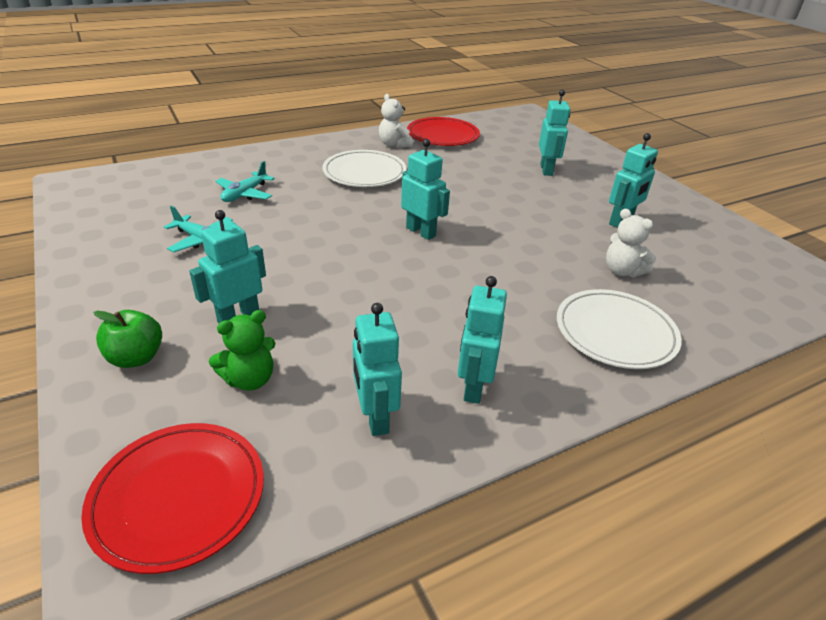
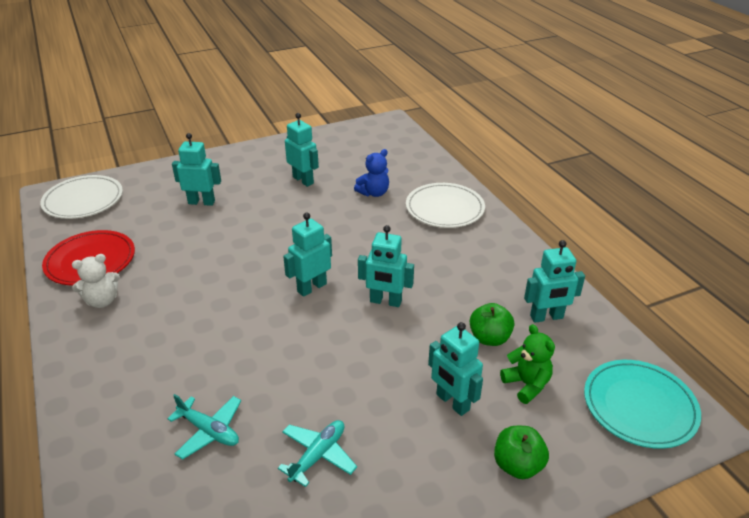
camera: 85 degrees left, 0 degrees up
red plate [81,423,264,574] -> turquoise plate [584,360,701,449]
white plate [322,150,406,187] -> white plate moved to [40,175,123,219]
turquoise robot [458,276,507,404] -> turquoise robot moved to [358,225,414,307]
white teddy bear [606,208,656,277] -> blue teddy bear [354,149,389,197]
none -> green apple [470,303,514,346]

